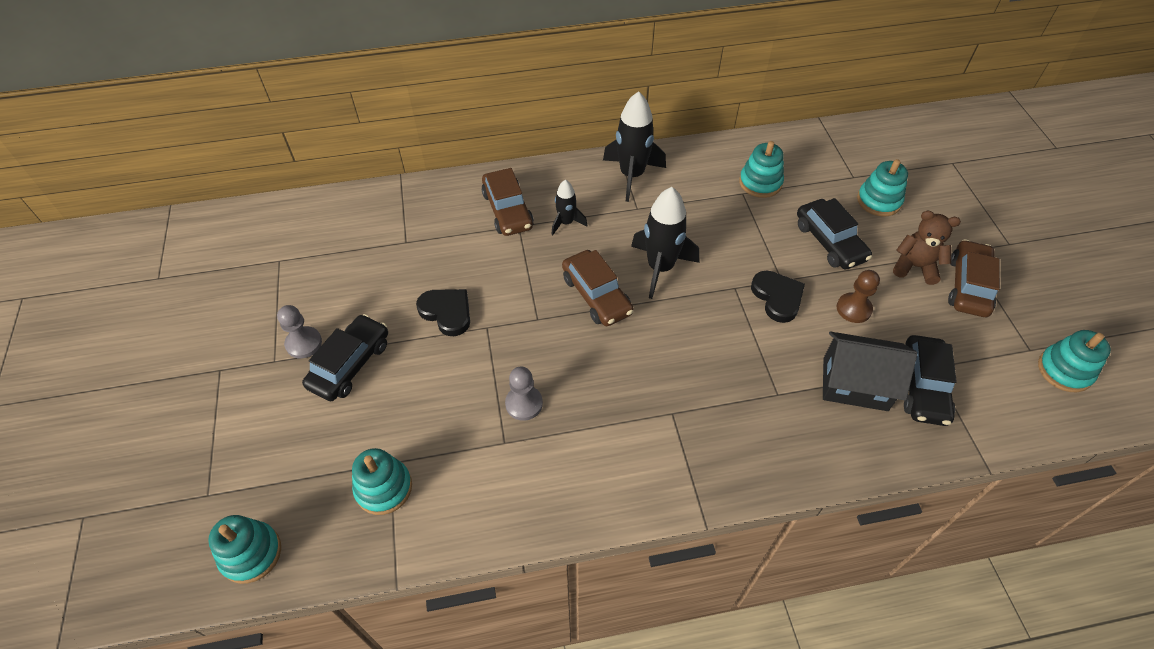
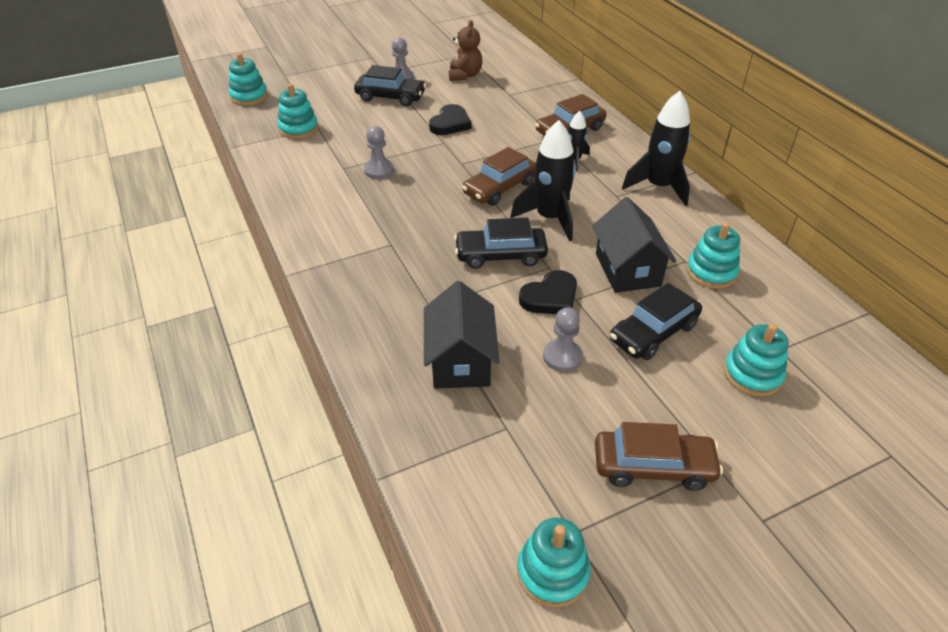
camera: 75 degrees right, 10 degrees down
brown pawn [837,270,880,323] -> grey pawn [543,307,583,372]
brown teddy bear [893,210,961,285] -> brown teddy bear moved to [449,20,482,81]
black car [904,335,957,426] -> black car moved to [454,218,548,269]
none -> black house [592,197,676,293]

